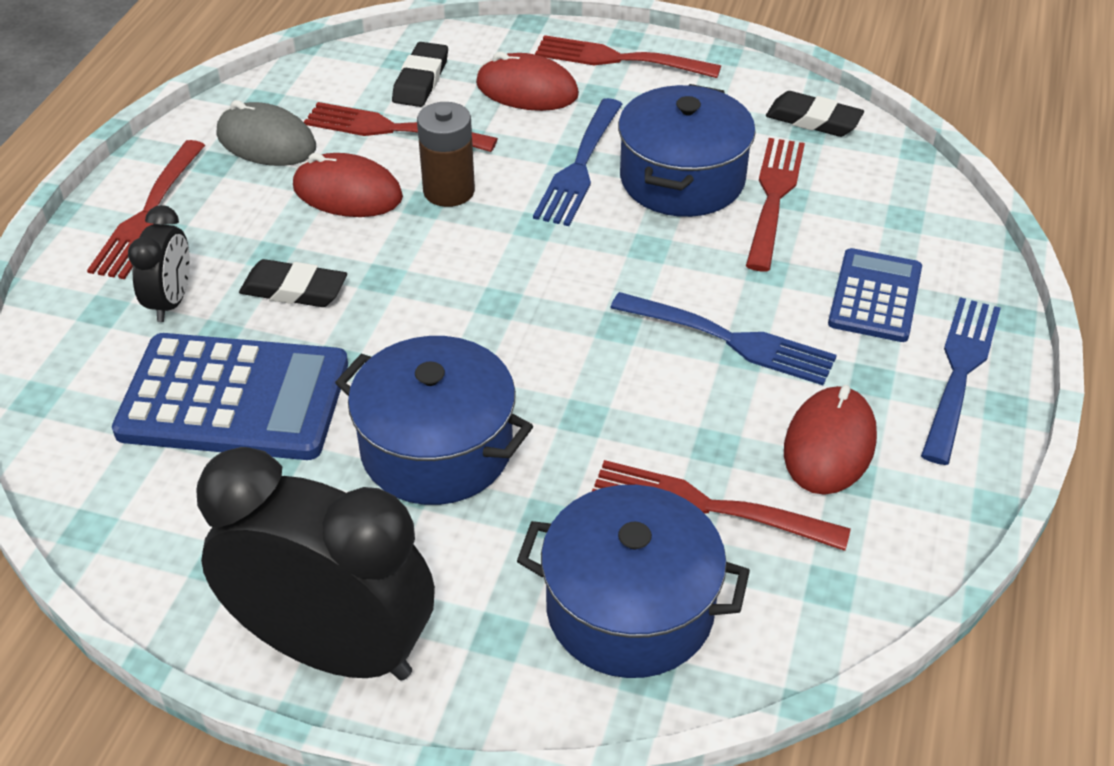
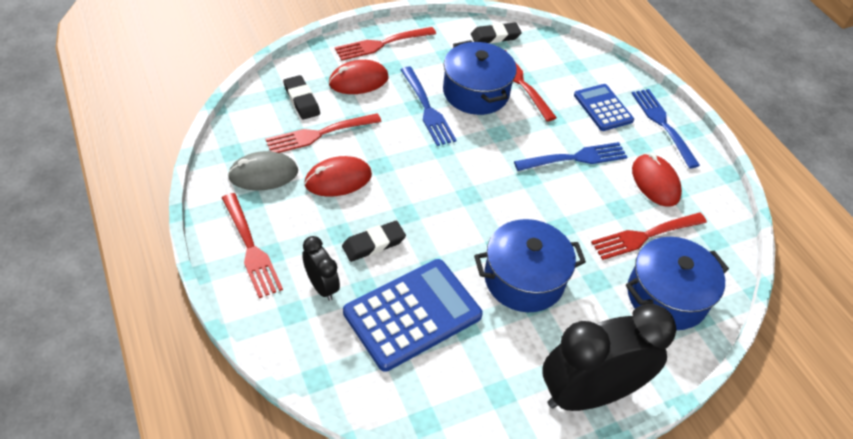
camera: 45 degrees left, 5 degrees up
brown battery [417,102,475,207] -> none

